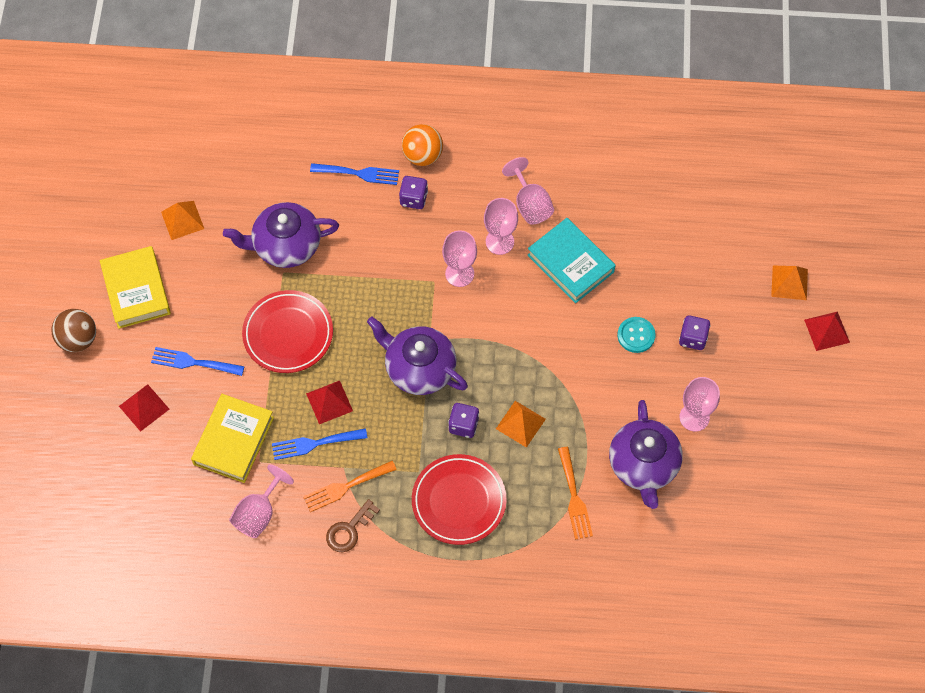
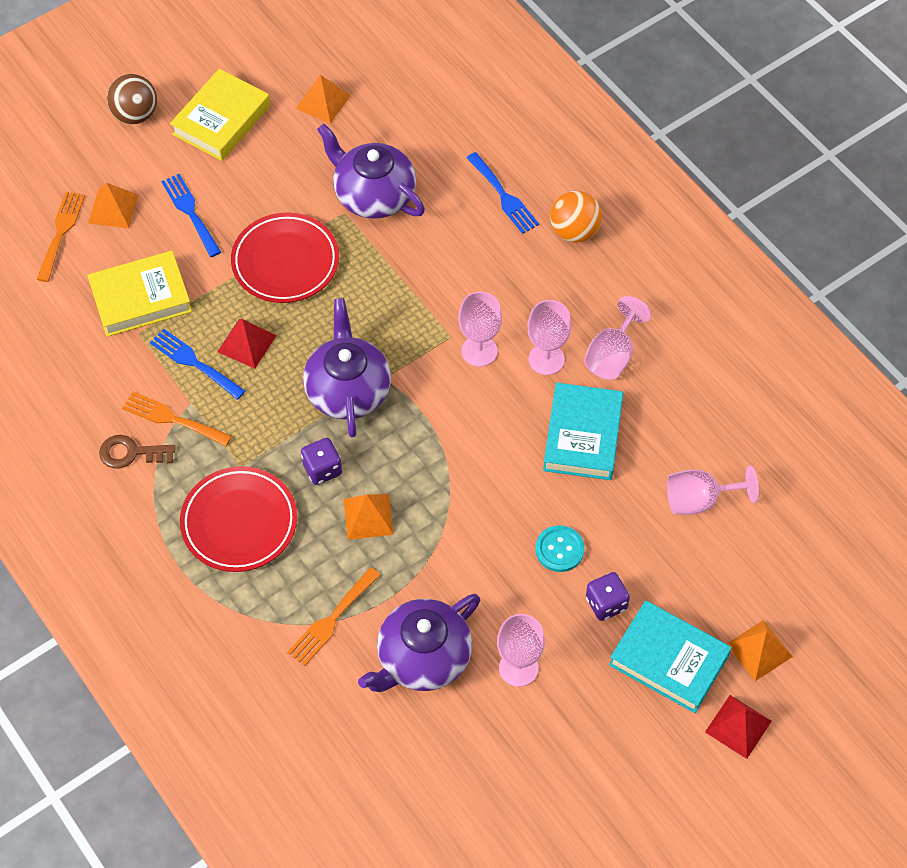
camera: 50 degrees right, 5 degrees down
red pyramid [119,384,169,432] -> orange pyramid [88,183,139,228]
pink goblet [229,464,294,538] -> pink goblet moved to [667,465,759,515]
purple dice [399,176,428,209] -> none
none -> orange fork [37,192,85,282]
none -> turquoise book [609,600,732,713]

